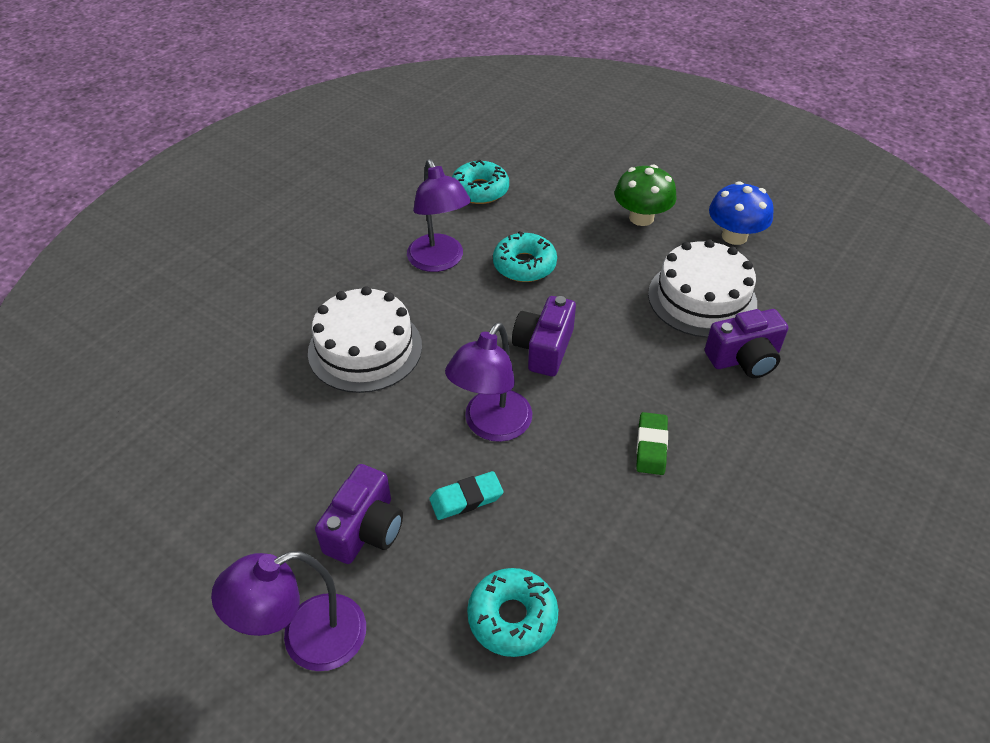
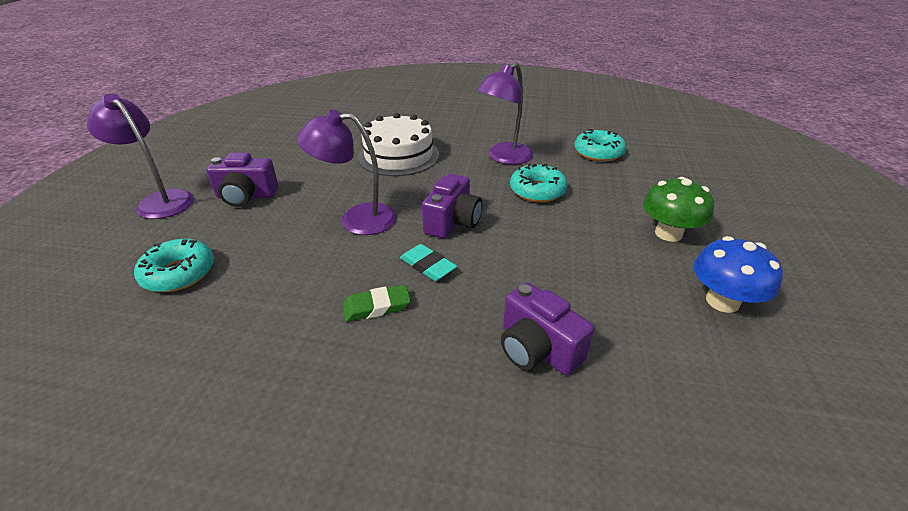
camera: 65 degrees right, 10 degrees down
turquoise eraser [429,471,504,520] -> turquoise eraser moved to [400,244,457,281]
purple camera [512,296,576,376] -> purple camera turned 120 degrees clockwise [422,174,482,238]
white cake [648,239,757,338] -> none

